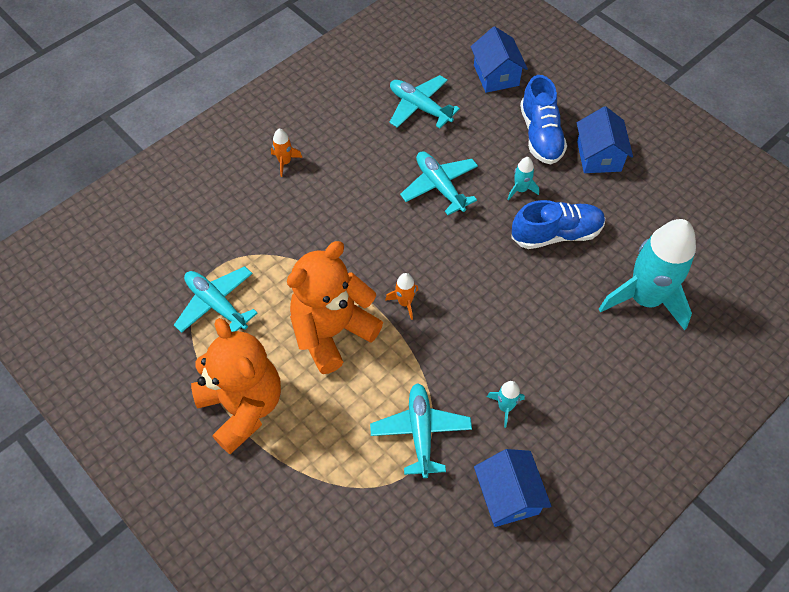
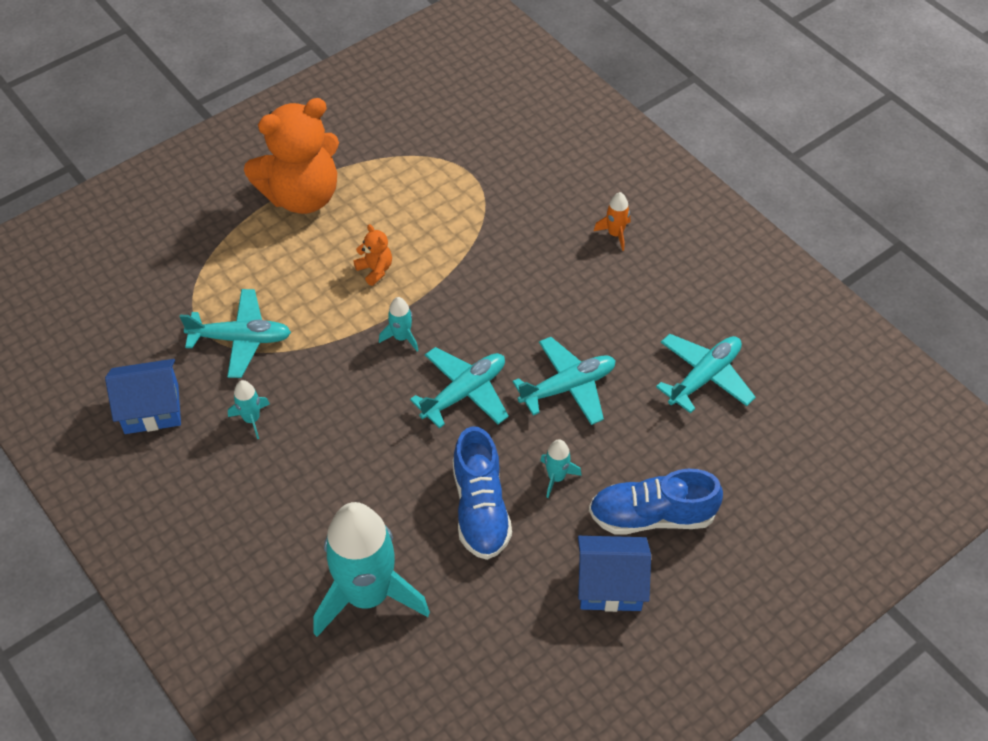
camera: 95 degrees right, 5 degrees down
turquoise plane [174,266,257,333] -> turquoise plane moved to [410,347,509,429]
orange teddy bear [287,241,383,374] -> orange teddy bear [353,224,392,286], size x0.40
orange rocket [385,273,418,320] -> turquoise rocket [379,297,419,351]
blue house [471,26,528,93] -> none

